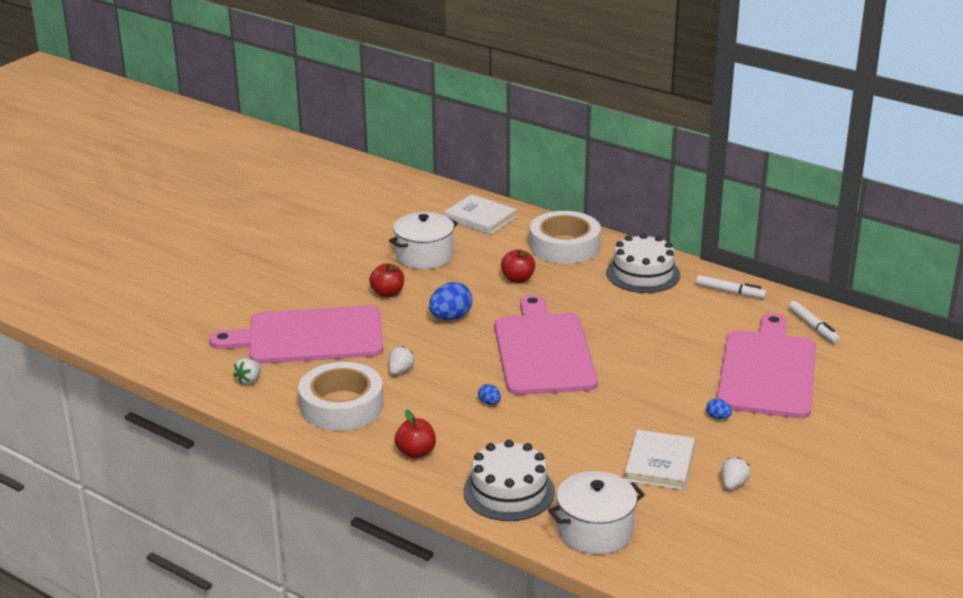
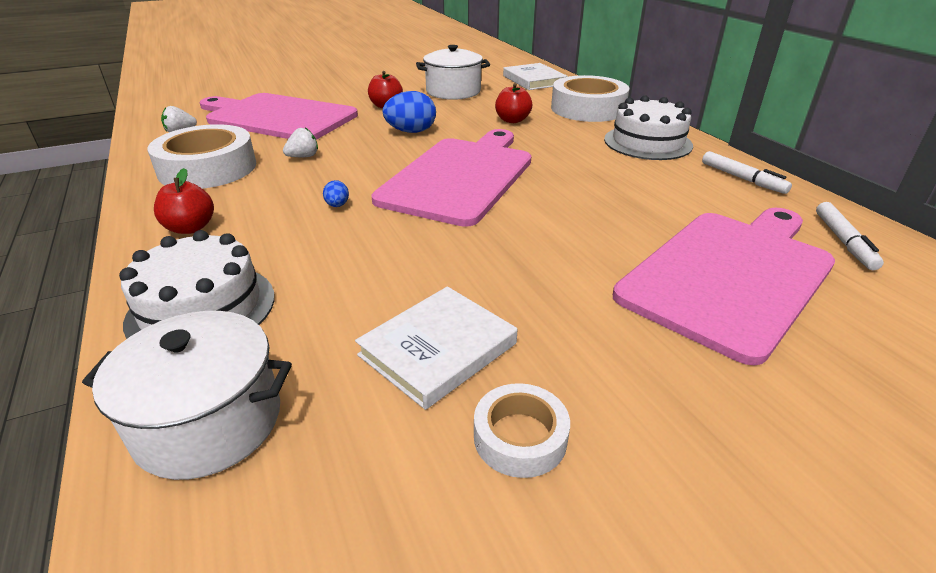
camera: 30 degrees right, 5 degrees up
blue egg [706,399,732,419] -> none
white strawberry [722,457,751,490] -> white tape [474,383,570,478]

